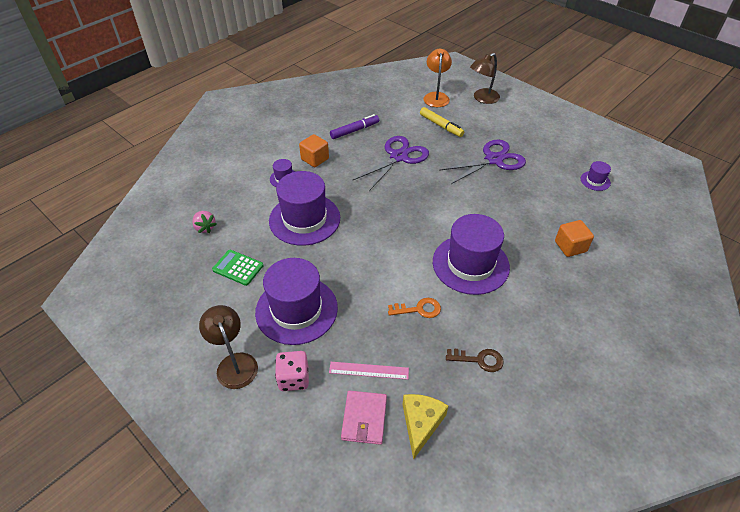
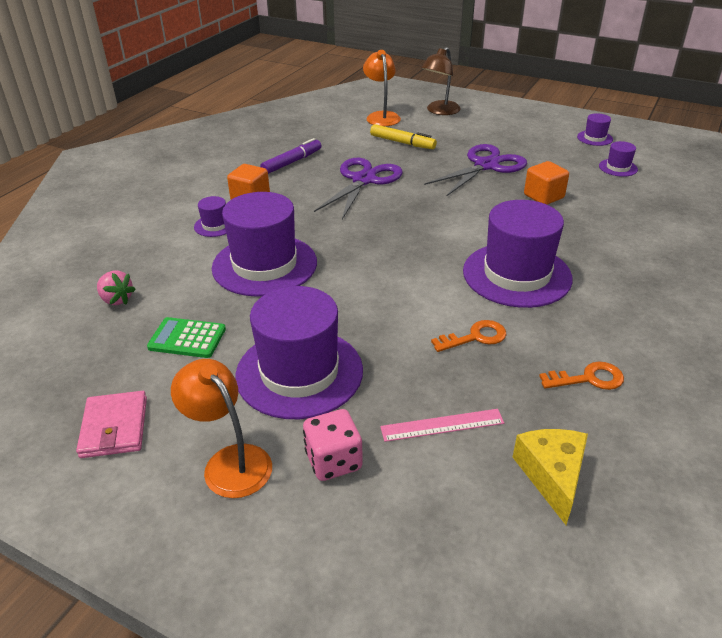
camera: 15 degrees left, 10 degrees down
brown lamp [199,305,258,389] -> orange lamp [171,359,272,498]
pink wallet [341,390,387,445] -> pink wallet moved to [76,391,147,458]
brown key [446,349,504,372] -> orange key [539,362,624,390]
orange cube [555,220,594,257] -> orange cube moved to [524,161,569,204]
none -> purple hat [577,113,613,146]

